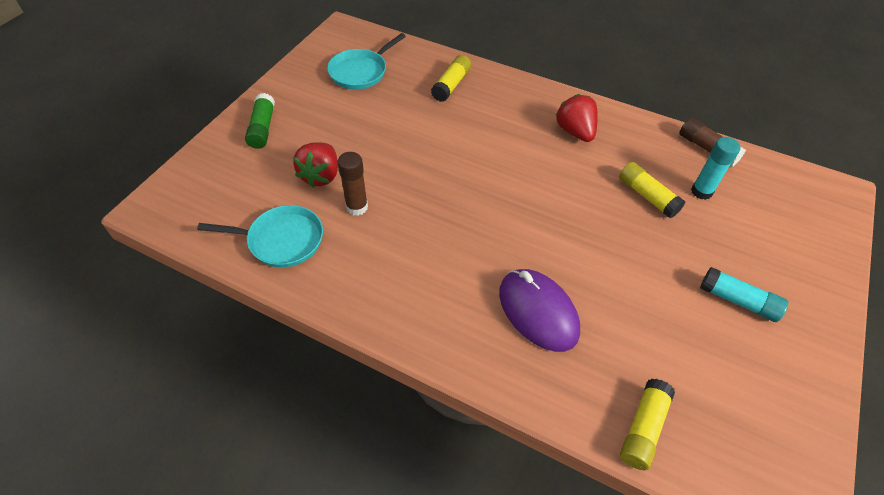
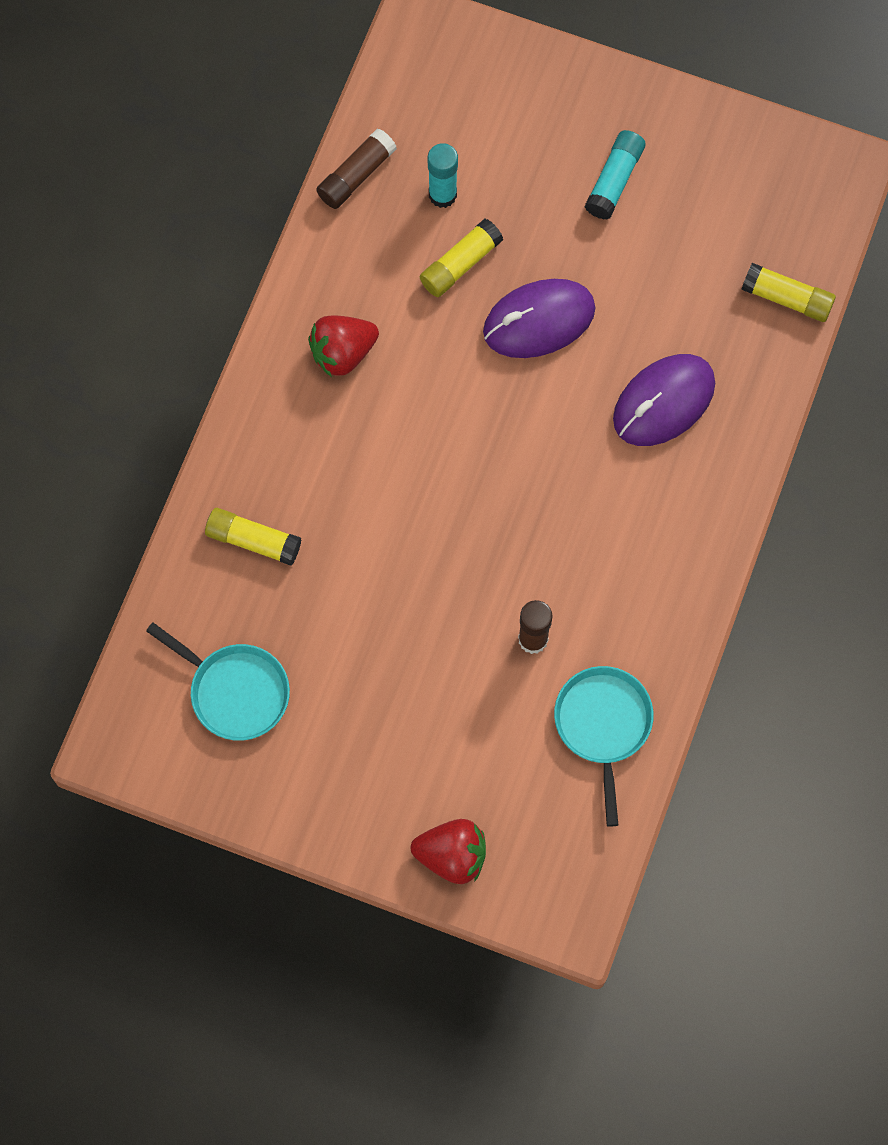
camera: 95 degrees left, 20 degrees up
green glue stick [245,93,275,149] -> none
red strawberry [293,142,338,188] -> red strawberry moved to [411,819,486,884]
none -> purple mouse [483,279,596,358]

